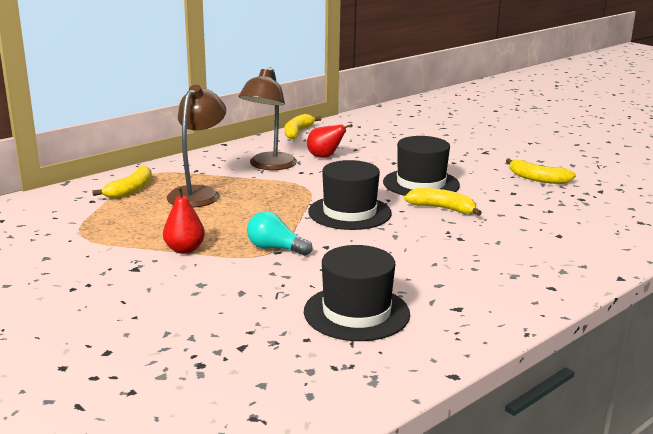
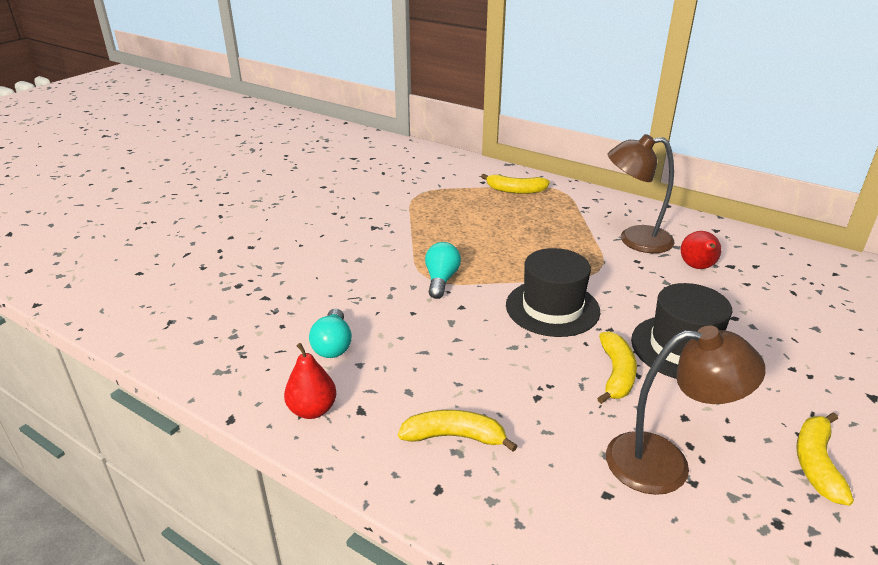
camera: 75 degrees right, 10 degrees up
red pear [163,186,205,254] -> red pear moved to [284,343,337,419]
brown lamp [167,85,226,208] -> brown lamp moved to [606,325,766,495]
yellow banana [285,114,321,139] -> yellow banana moved to [398,410,517,452]
black hat [304,245,410,341] -> turquoise light bulb [309,308,352,358]

